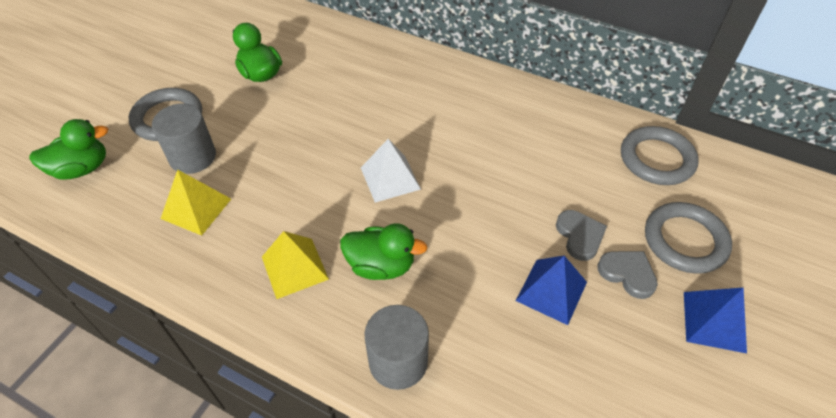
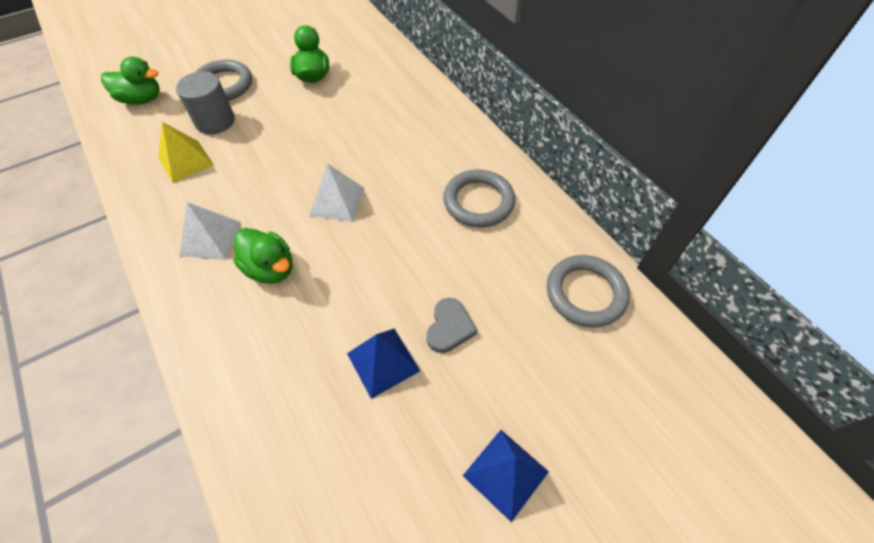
camera: 30 degrees right, 5 degrees up
yellow pyramid [262,231,329,299] -> white pyramid [180,202,241,260]
grey cylinder [365,305,429,390] -> none
grey heart [597,251,658,299] -> none
grey ring [645,202,732,274] -> grey ring moved to [443,169,515,227]

